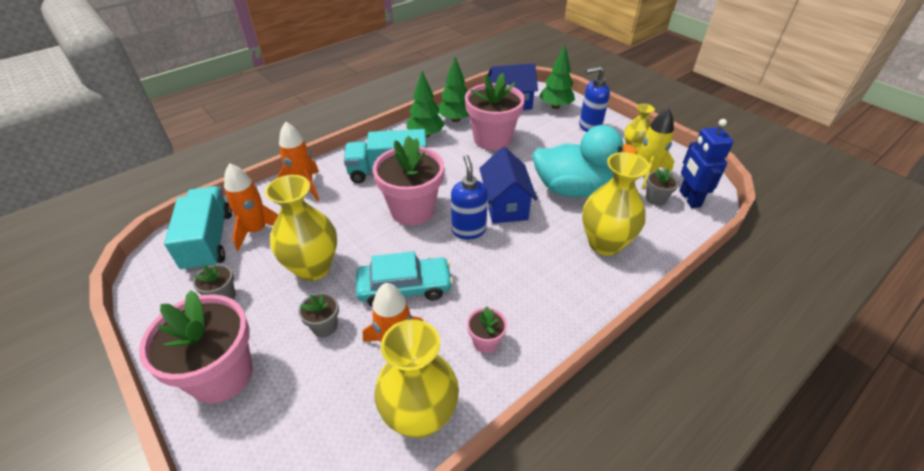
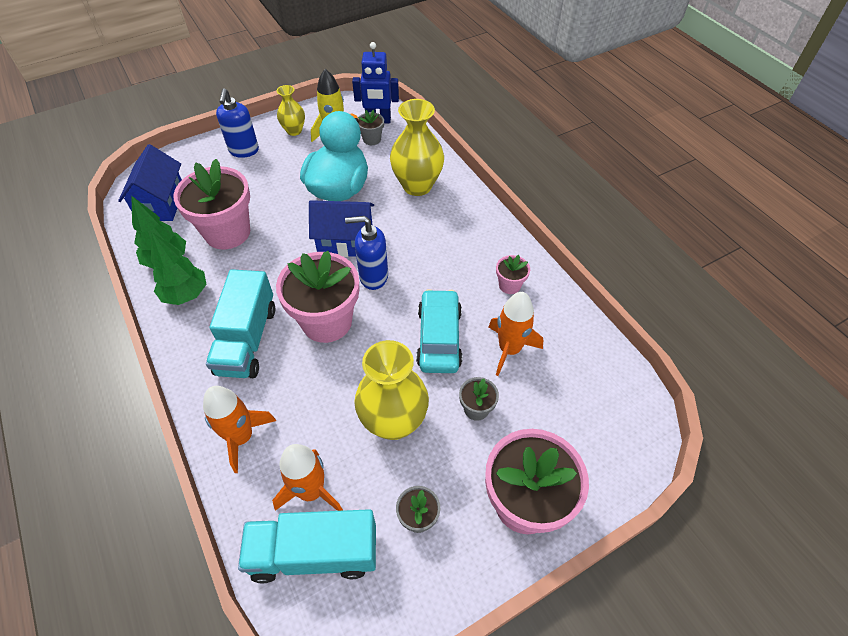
camera: 80 degrees left, 10 degrees up
yellow vase [375,319,459,438] -> none
green tree [539,45,575,109] -> none

